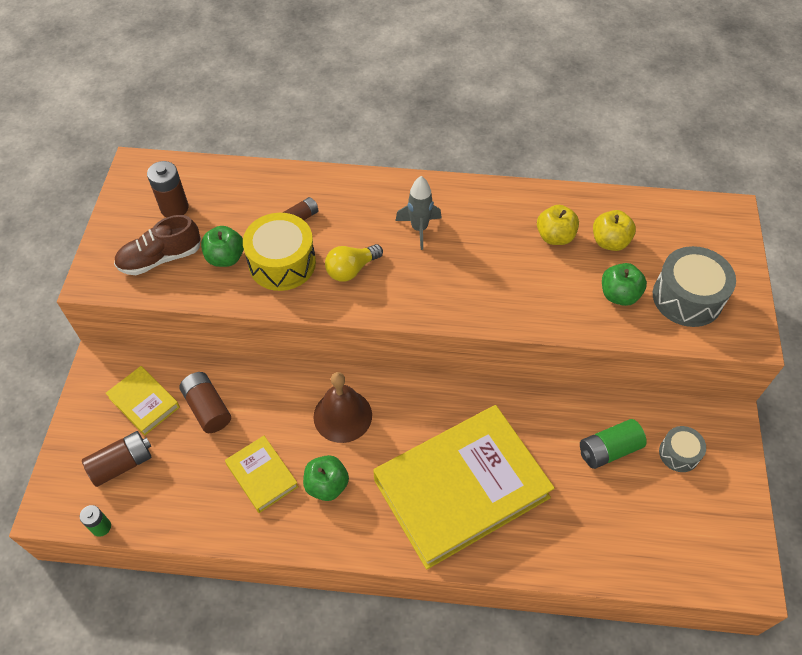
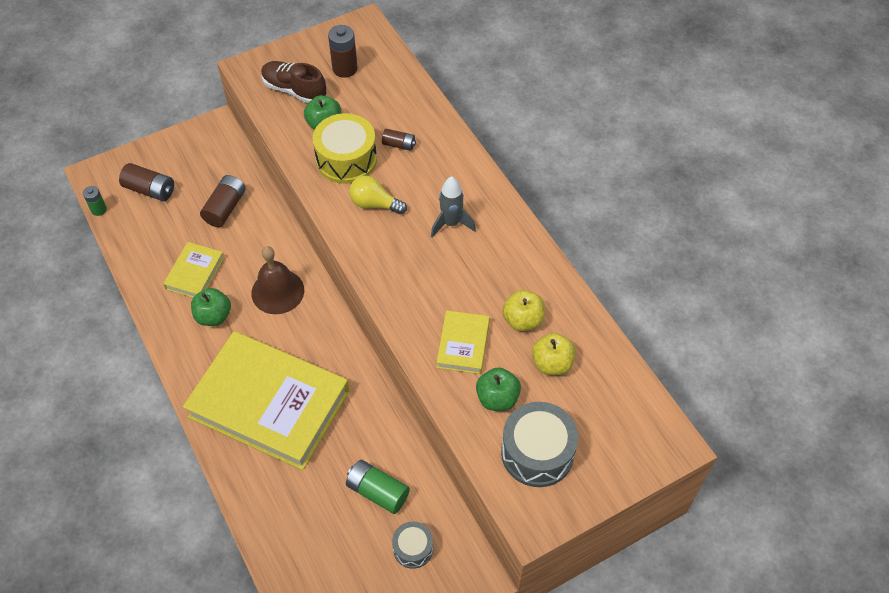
camera: 55 degrees right, 0 degrees up
yellow book [106,366,180,436] -> yellow book moved to [437,310,490,374]

